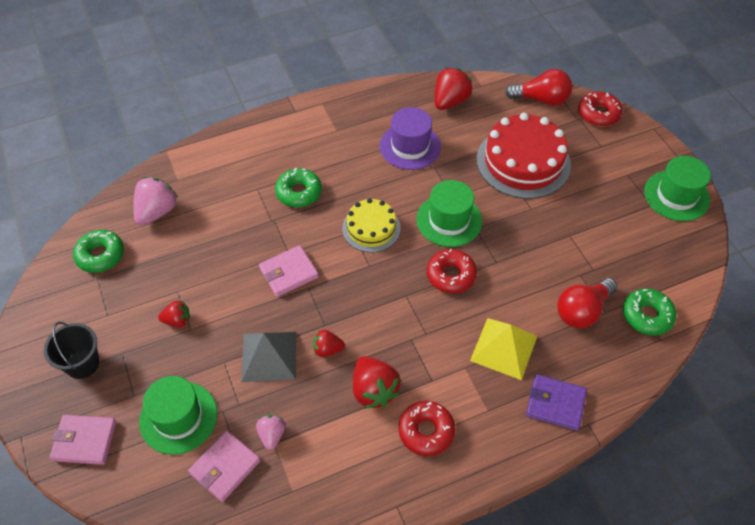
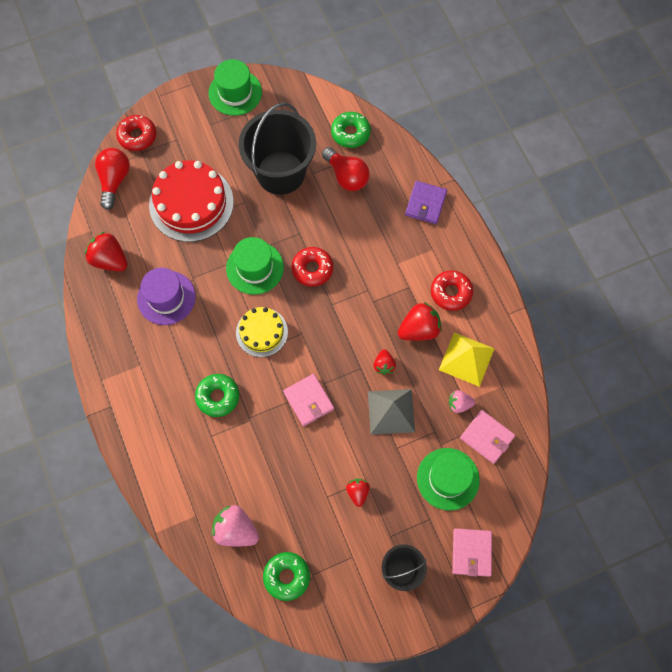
camera: 90 degrees left, 15 degrees up
yellow pyramid [470,318,537,380] -> yellow pyramid moved to [439,332,495,387]
none -> black bucket [239,102,316,195]

